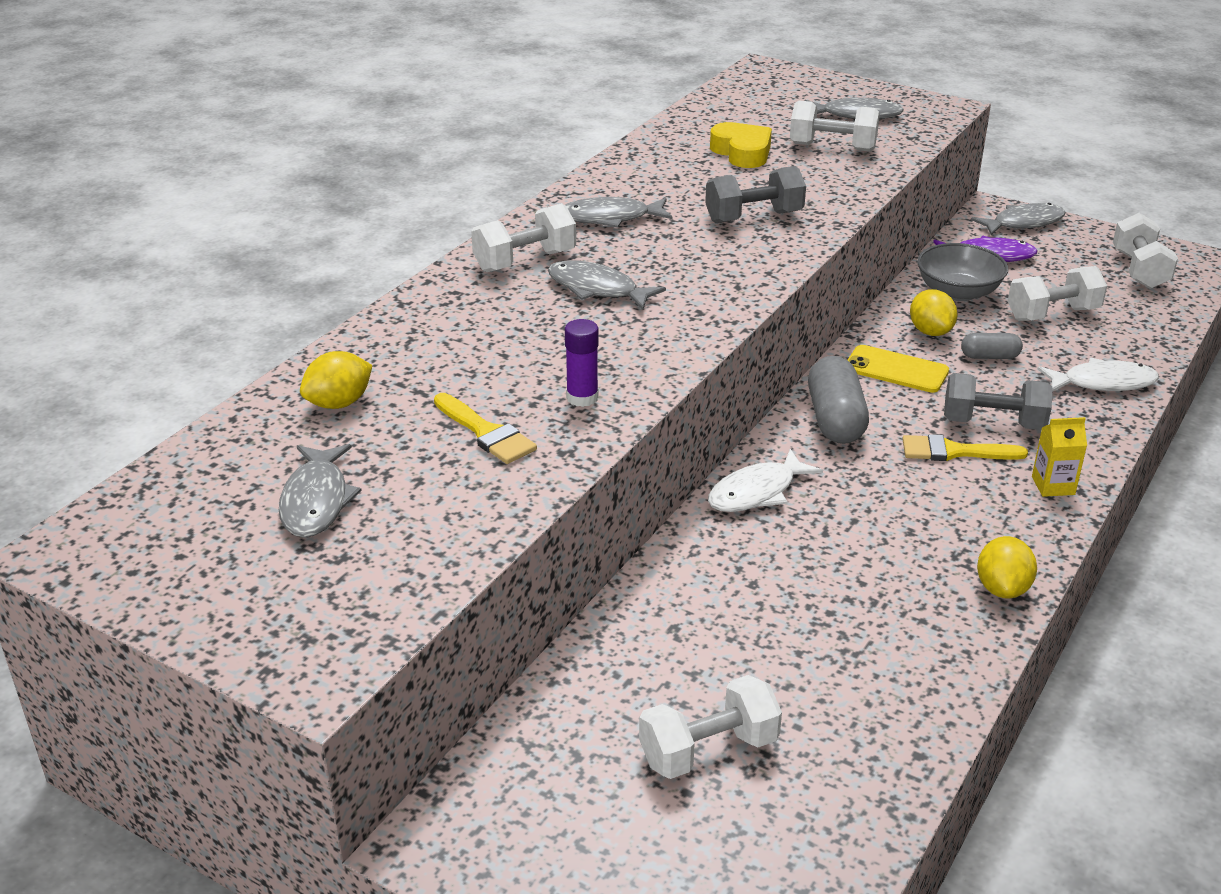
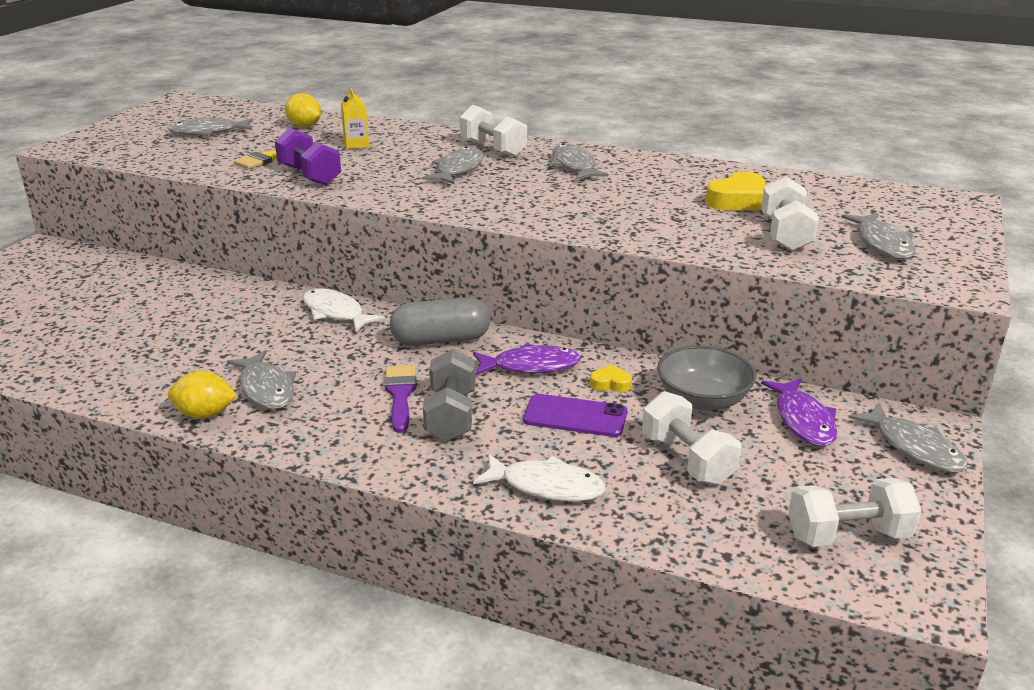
camera: 80 degrees right, 5 degrees down
purple glue stick [565,319,599,407] -> purple dumbbell [275,128,341,185]
white dumbbell [639,675,782,779] -> none
grey dumbbell [705,166,806,223] -> none
yellow phone [848,345,949,393] -> purple fish [473,343,581,375]
yellow brush [902,434,1028,461] -> purple brush [384,365,417,433]
yellow lemon [910,289,957,336] -> yellow heart [590,365,632,392]
grey capsule [961,333,1023,359] -> purple phone [523,394,627,437]
yellow carton [1032,417,1087,497] -> yellow carton moved to [341,88,369,149]
white fish [1038,358,1159,392] -> white fish turned 60 degrees counterclockwise [473,453,606,502]
none -> grey fish [227,350,296,409]

